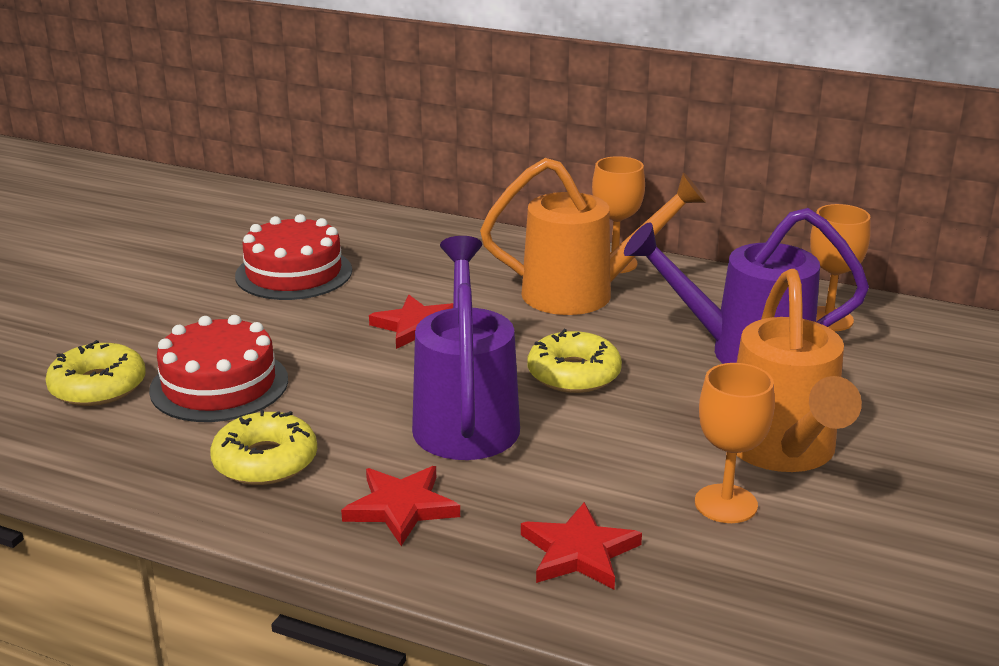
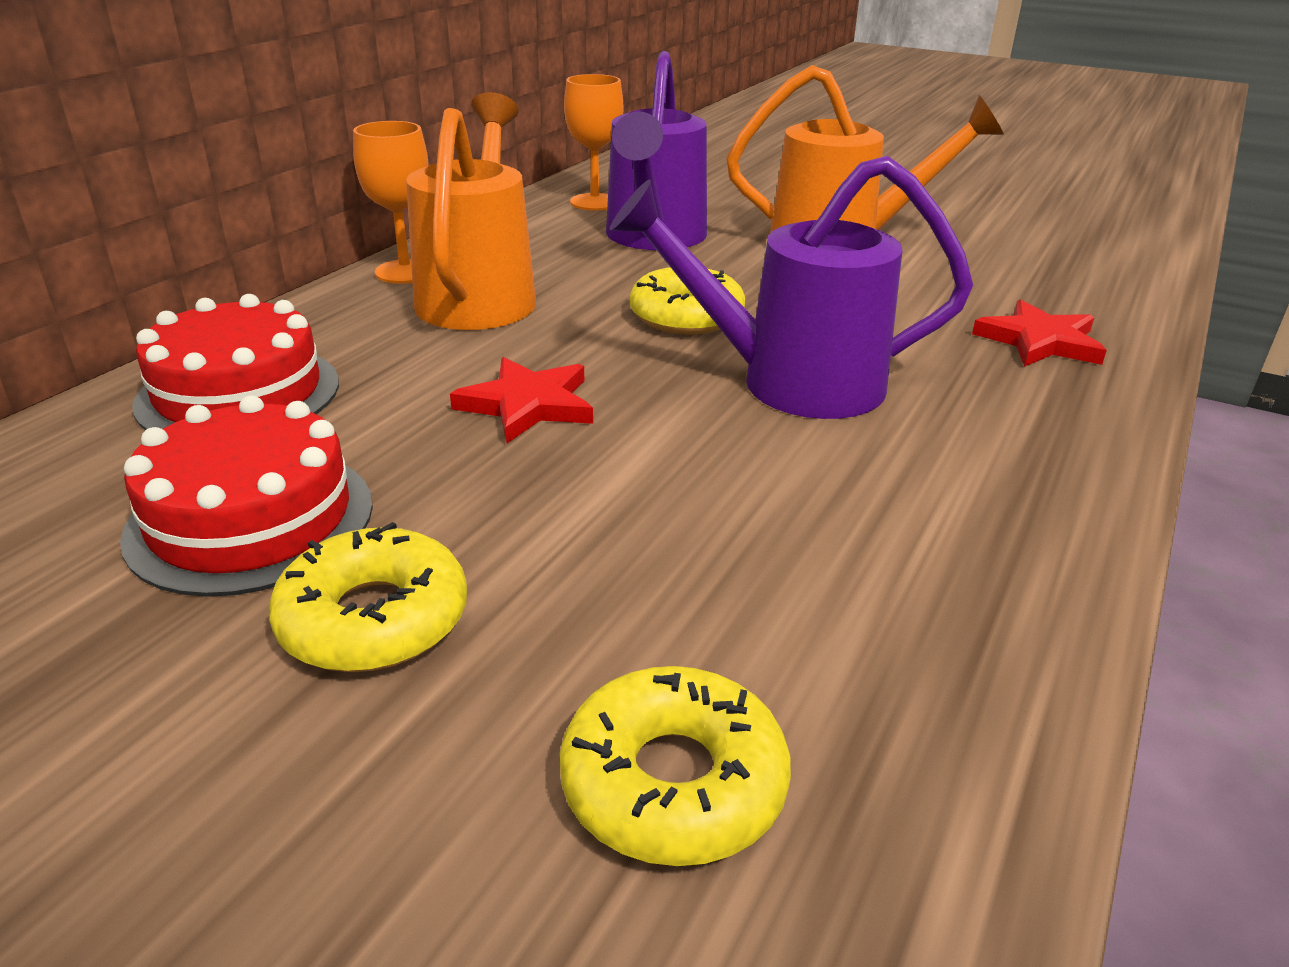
camera: 85 degrees left, 5 degrees up
red cake [149,315,288,422] -> red cake moved to [132,294,339,430]
yellow donut [210,410,317,485] -> yellow donut moved to [269,522,467,672]
red star [341,466,460,546] -> none
orange goblet [695,363,775,523] -> none

